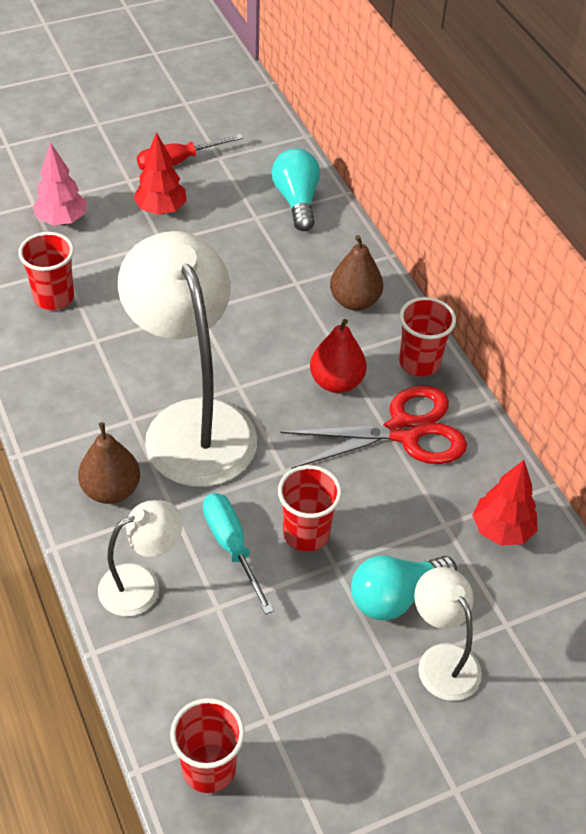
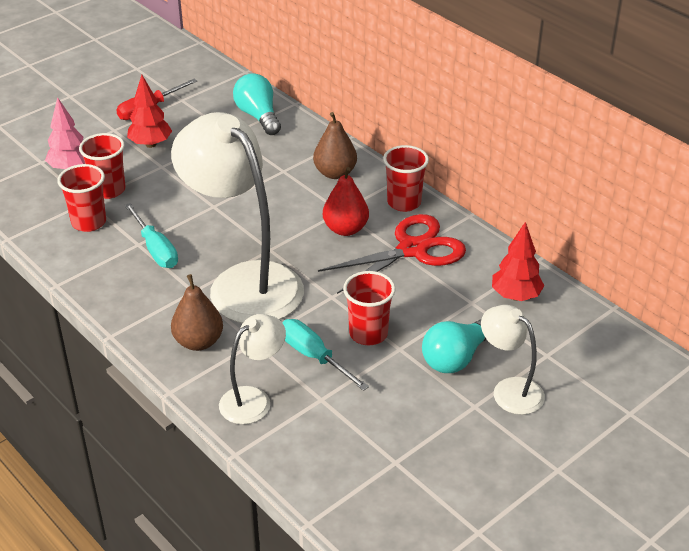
camera: 15 degrees left, 10 degrees down
red cup [170,698,245,793] -> red cup moved to [79,133,126,199]
none -> turquoise screwdriver [124,203,178,268]

